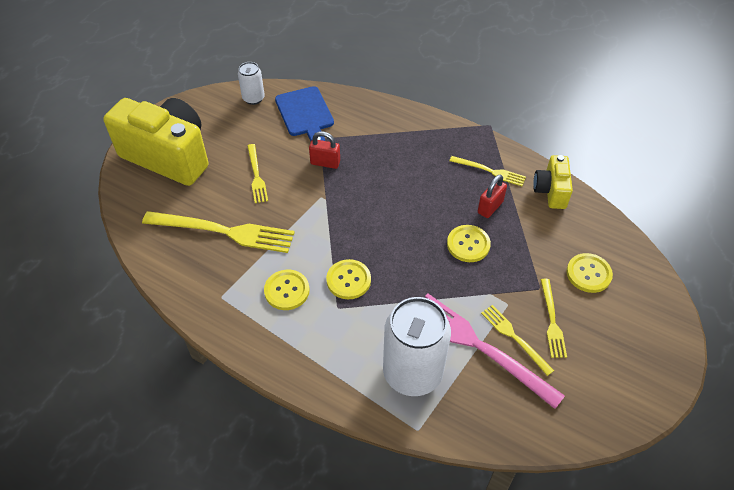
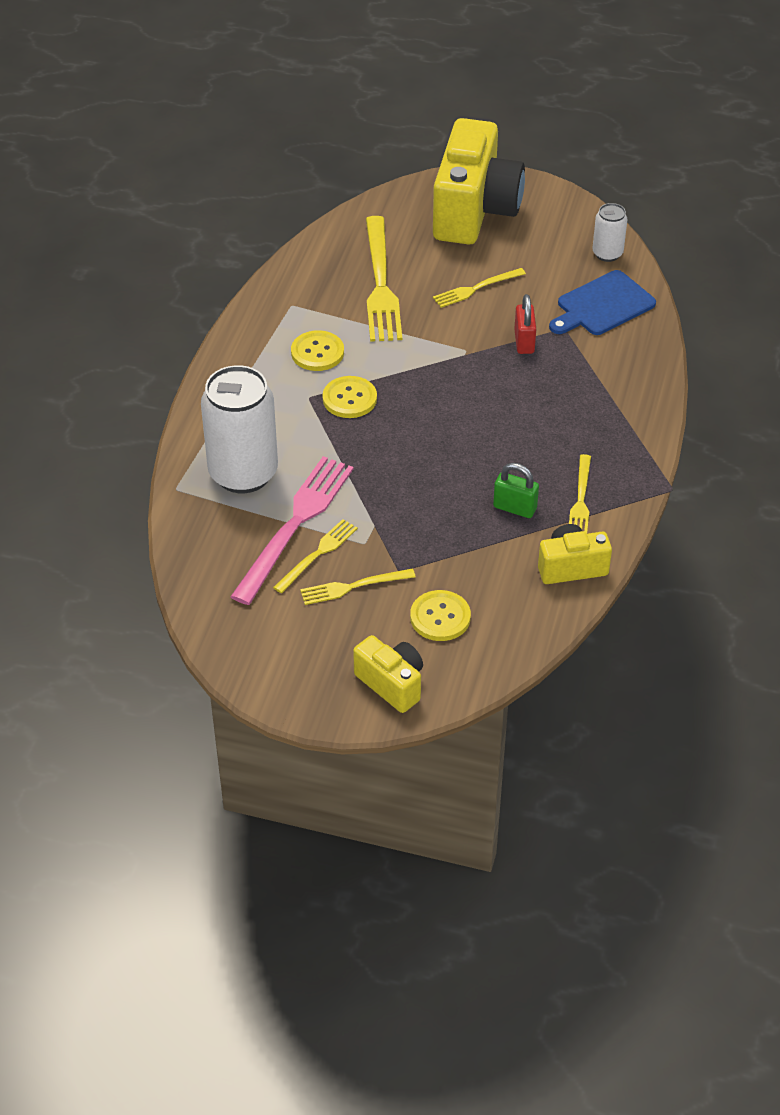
camera: 75 degrees right, 5 degrees down
yellow button [447,225,491,262] -> none
red padlock [478,175,507,218] -> green padlock [493,463,539,518]
none -> yellow camera [353,635,423,713]

